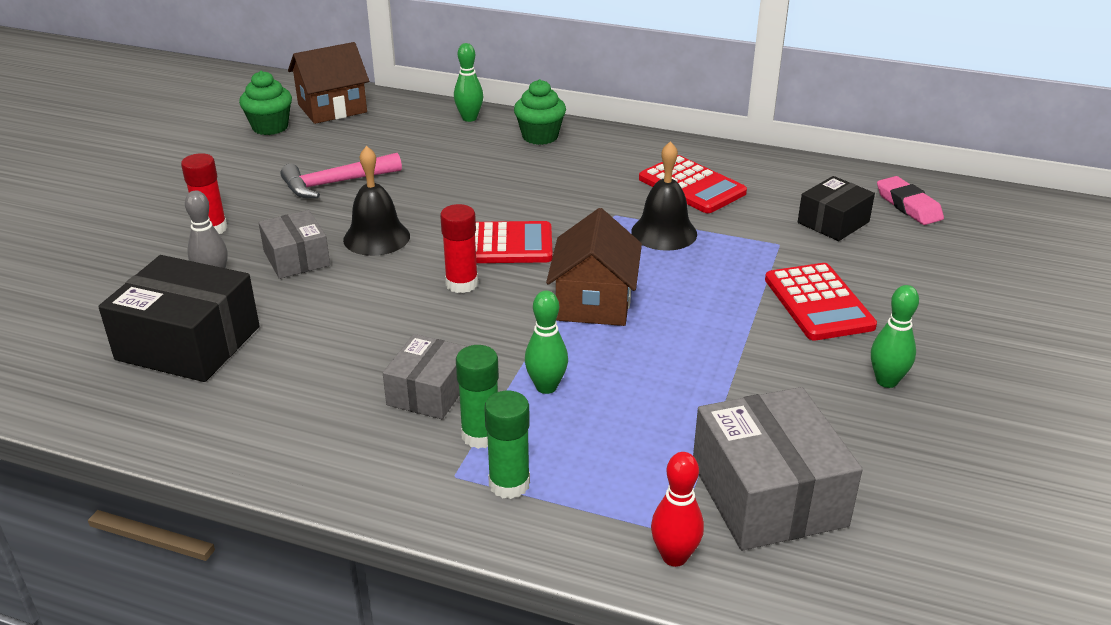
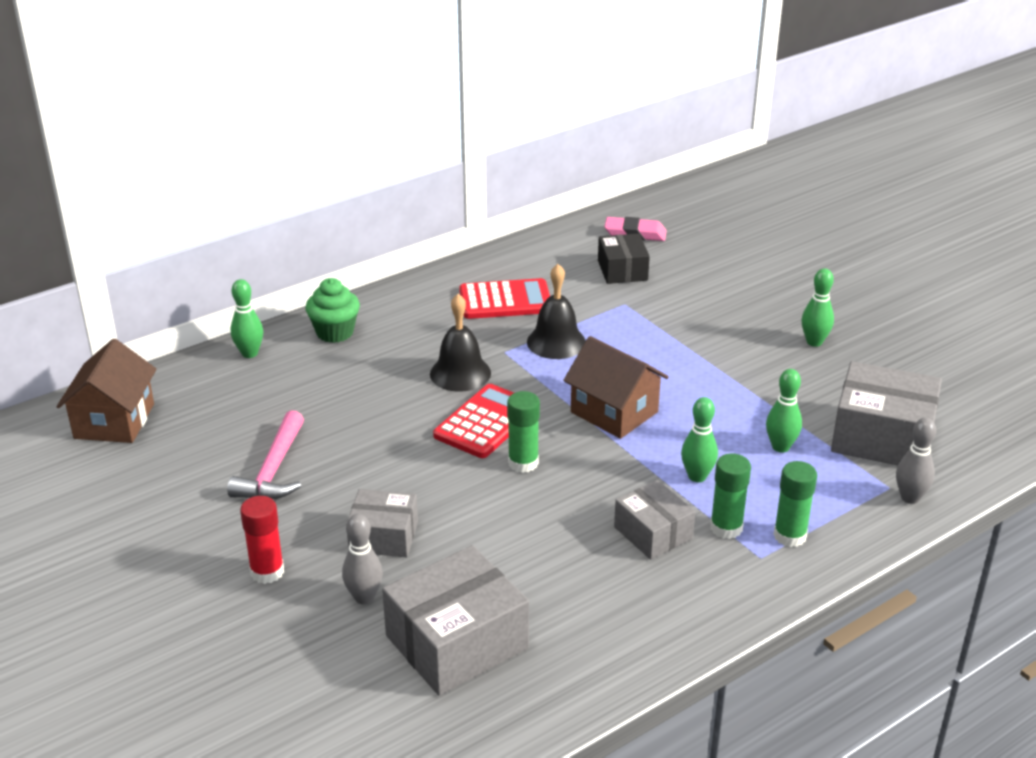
camera: 55 degrees left, 0 degrees up
black box [98,255,260,382] -> grey box [382,545,529,696]
green cupcake [239,71,292,135] -> none
black bell [343,146,410,256] -> black bell moved to [430,294,491,392]
red glue stick [440,204,478,293] -> green glue stick [507,391,540,473]
red bowling pin [651,452,704,567] -> grey bowling pin [896,418,936,504]
red calculator [765,263,877,341] -> none
none -> green bowling pin [766,369,802,453]

